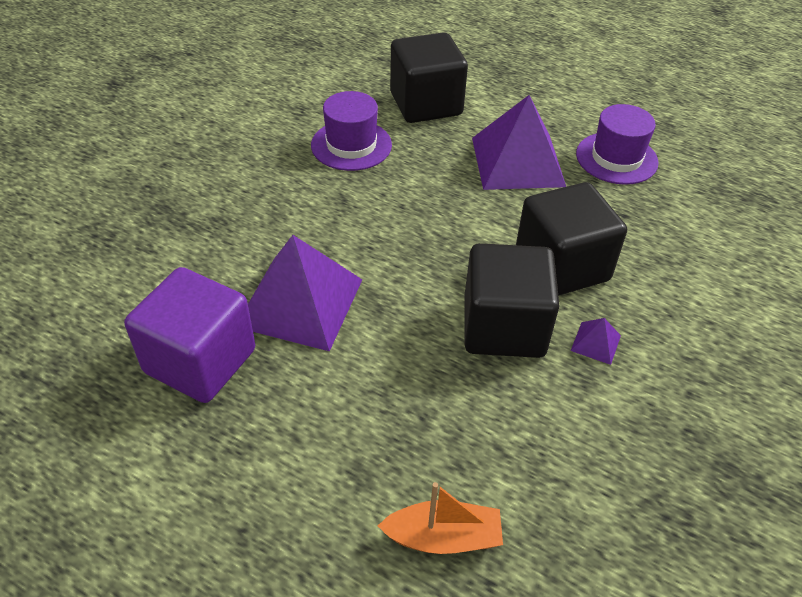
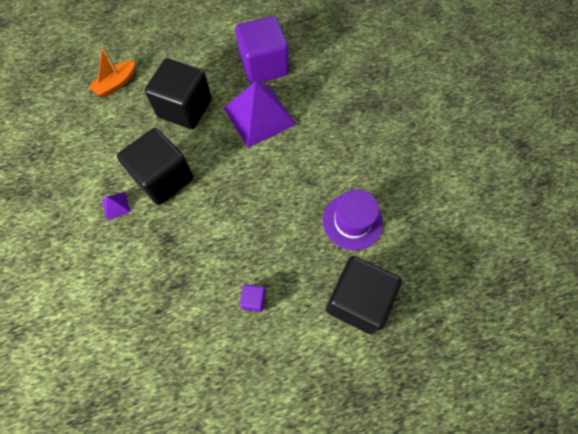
camera: 135 degrees right, 20 degrees up
purple pyramid [472,95,566,190] -> purple cube [240,284,266,312]
black cube [516,182,627,296] -> black cube moved to [145,58,212,129]
purple hat [576,104,659,185] -> none

